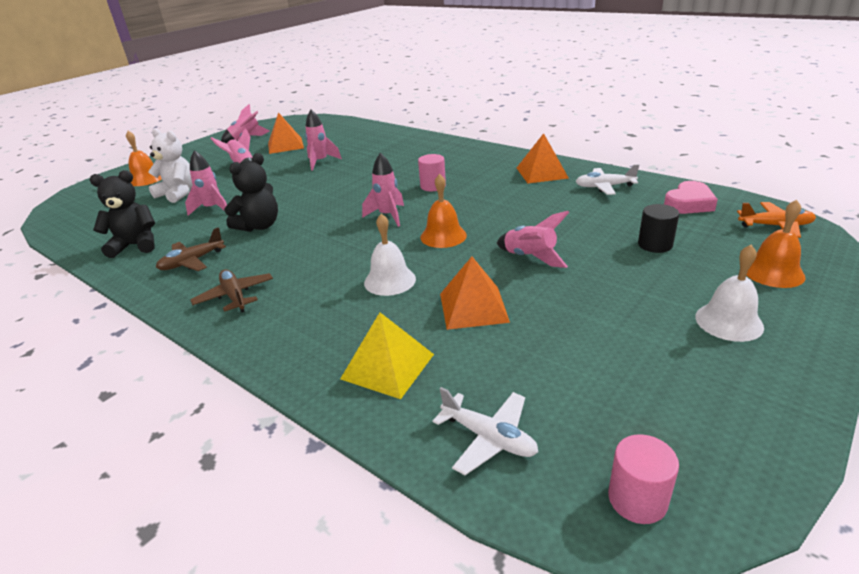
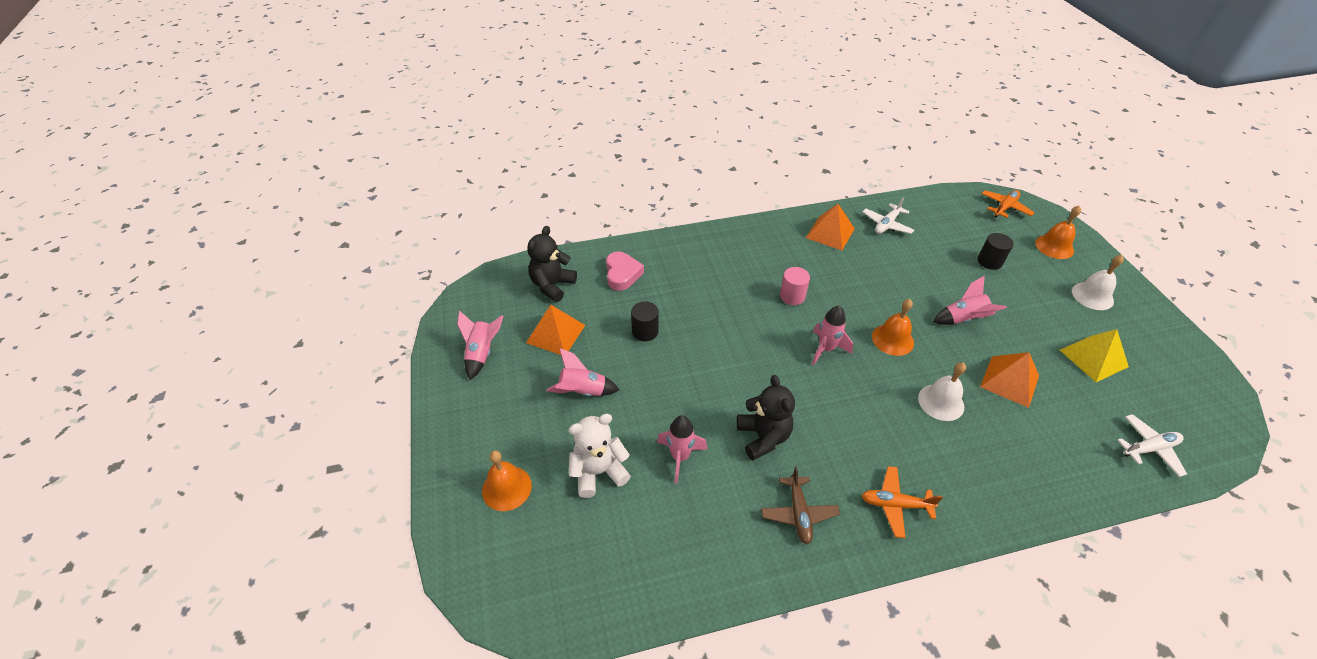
camera: 55 degrees left, 15 degrees up
black teddy bear [90,170,155,258] -> black teddy bear moved to [527,226,577,302]
brown plane [190,269,273,313] -> orange plane [862,466,943,538]
pink rocket [305,110,342,171] -> black cylinder [631,301,659,341]
yellow pyramid [340,312,434,399] -> yellow pyramid moved to [1060,329,1129,382]
pink cylinder [608,434,679,524] -> none
pink heart [664,181,718,214] -> pink heart moved to [606,252,644,291]

